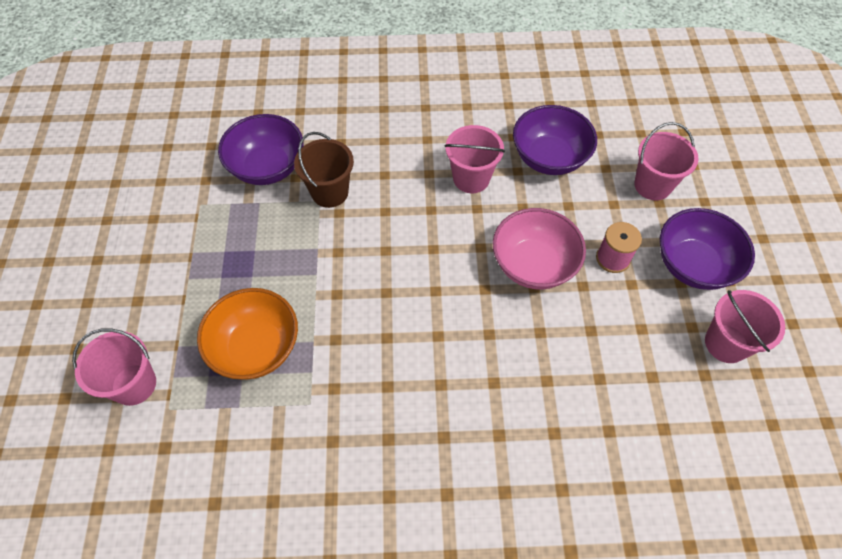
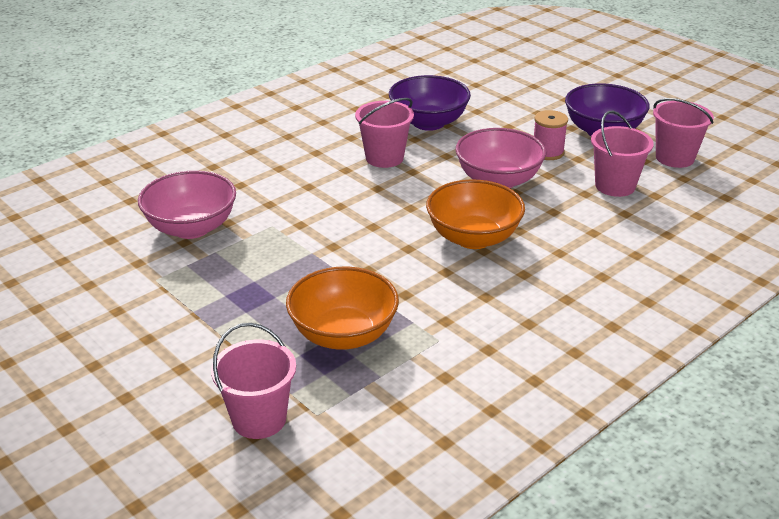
camera: 40 degrees left, 25 degrees down
purple bowl [218,114,304,185] -> pink bowl [138,171,236,239]
brown bucket [294,132,354,208] -> none
pink bucket [634,122,699,200] -> pink bucket moved to [591,111,654,197]
none -> orange bowl [426,179,525,249]

